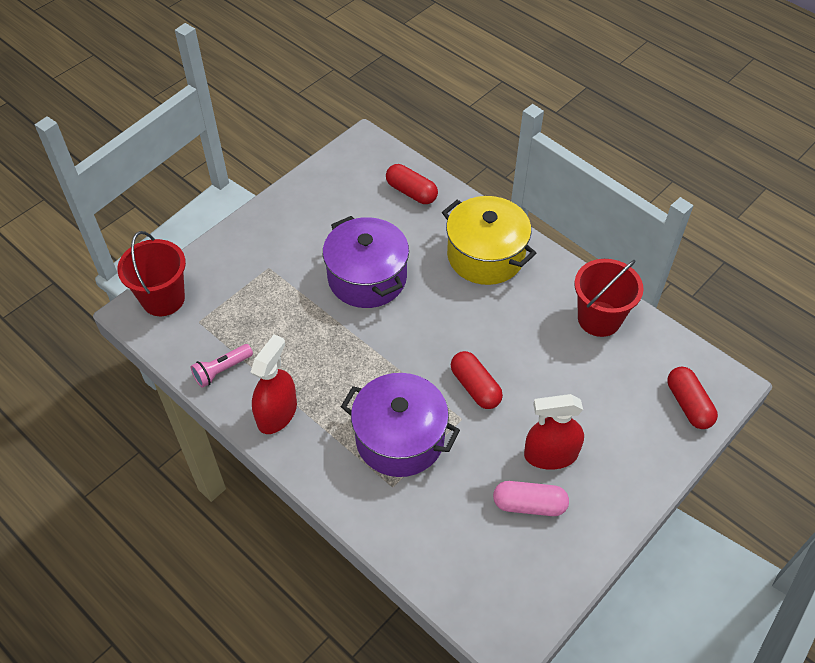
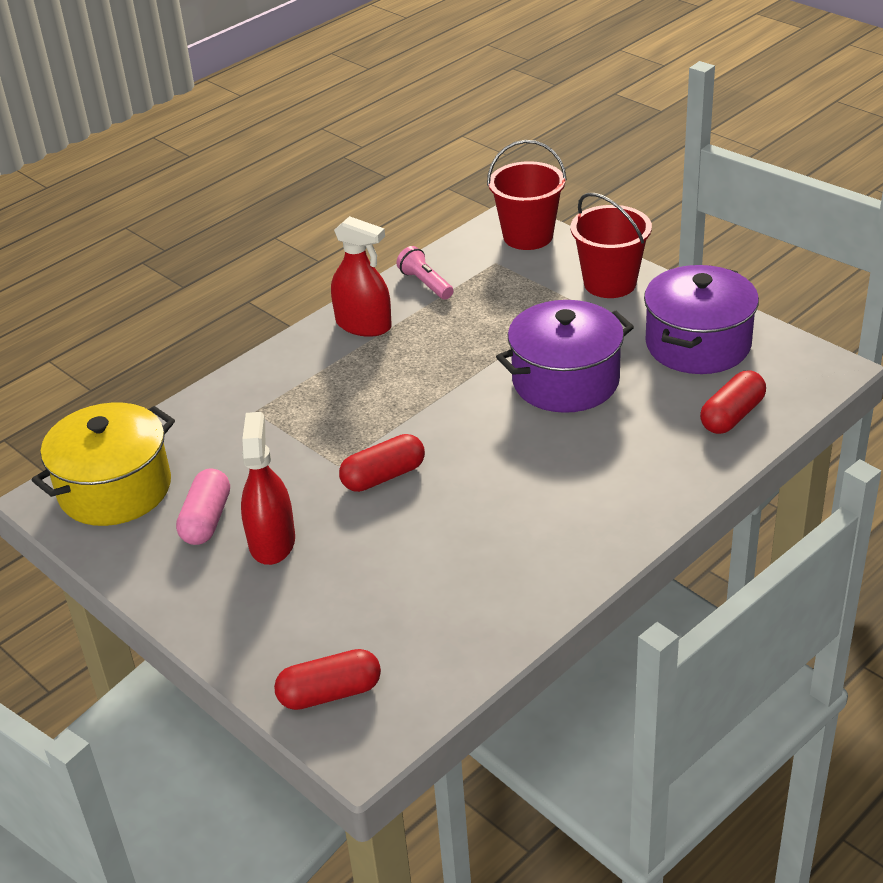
camera: 95 degrees right, 15 degrees down
purple pot [341,373,460,477] -> purple pot moved to [644,265,759,374]
yellow pot [442,196,536,285] -> yellow pot moved to [32,402,175,526]
red bucket [574,259,644,337] -> red bucket moved to [571,193,652,298]

